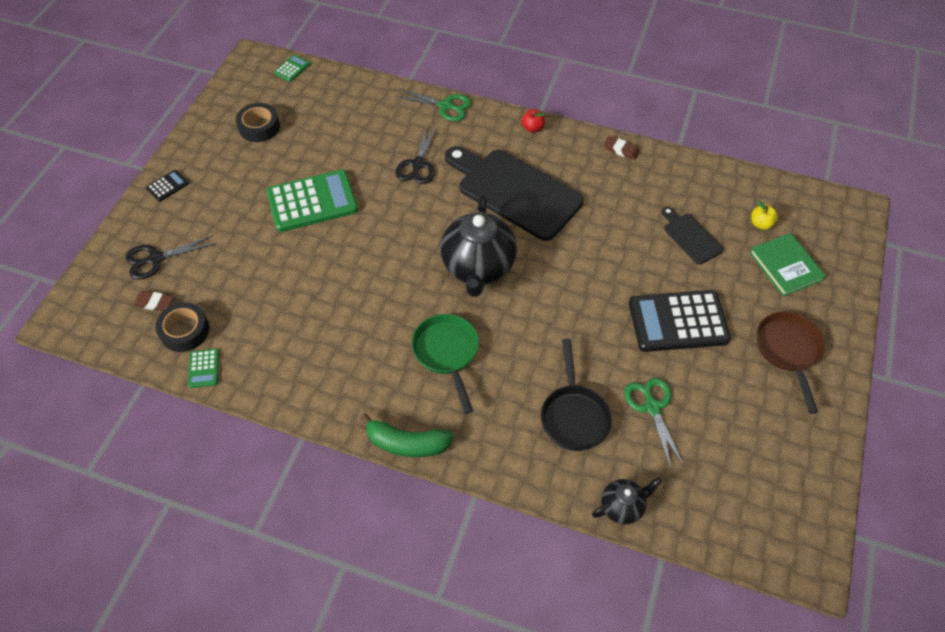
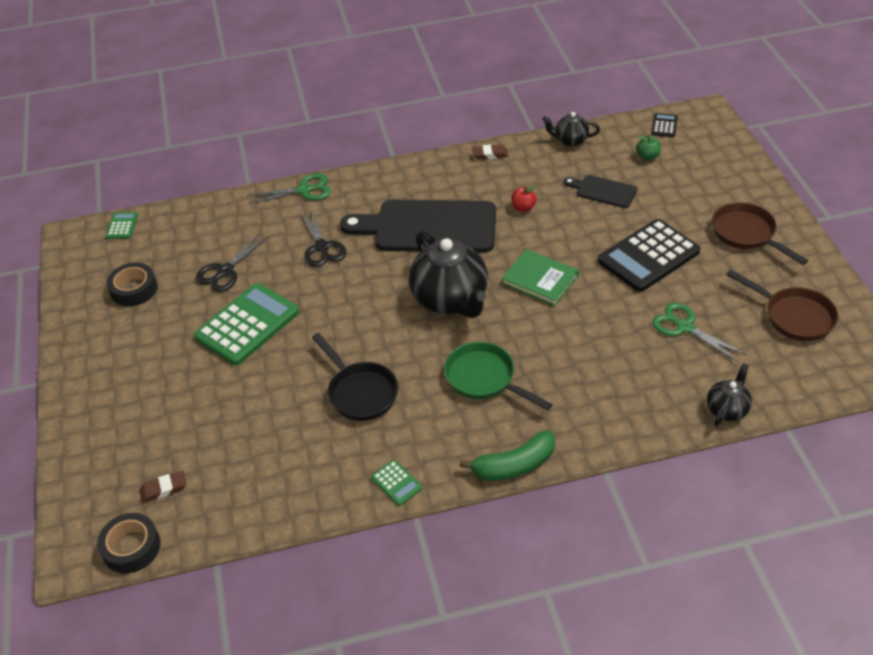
camera: 30 degrees left, 10 degrees down
black scissors [126,235,216,280] -> black scissors moved to [196,233,269,292]
black calculator [146,170,189,202] -> black calculator moved to [651,113,678,137]
black tape [155,302,209,352] -> black tape moved to [97,513,160,573]
green calculator [188,349,219,388] -> green calculator moved to [371,460,422,506]
red apple [522,109,545,133] -> red apple moved to [511,186,537,212]
black pan [541,338,612,451] -> black pan moved to [312,333,398,421]
green book [749,233,826,296] -> green book moved to [502,249,579,306]
yellow apple [751,201,778,230] -> green apple [636,135,661,160]
none -> black teapot [542,112,600,147]
none -> brown pan [726,269,838,341]

